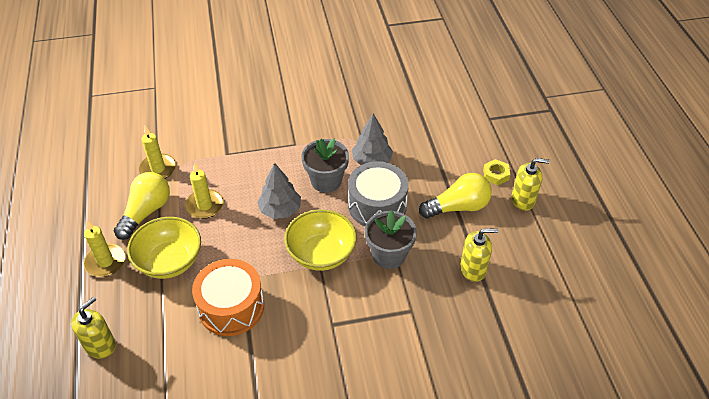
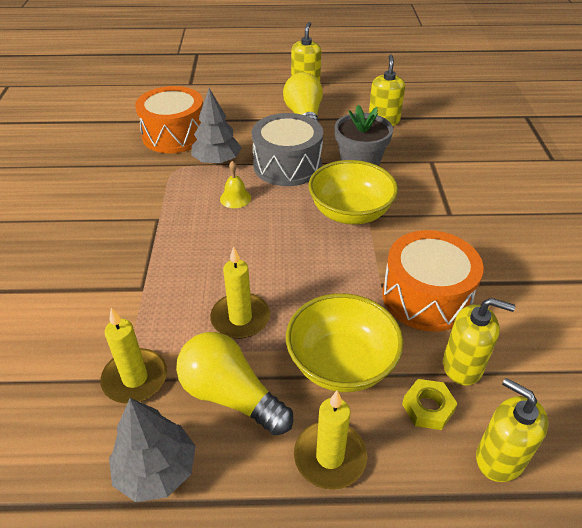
camera: 80 degrees left, 5 degrees down
grey tree [257,163,301,219] -> grey tree moved to [109,398,196,502]
grey flower pot [301,138,349,193] -> yellow bell [220,161,251,208]
yellow nut [483,159,511,185] -> yellow nut moved to [402,379,458,430]
none -> orange drum [135,86,203,153]
none -> yellow soap dispenser [443,298,515,386]

